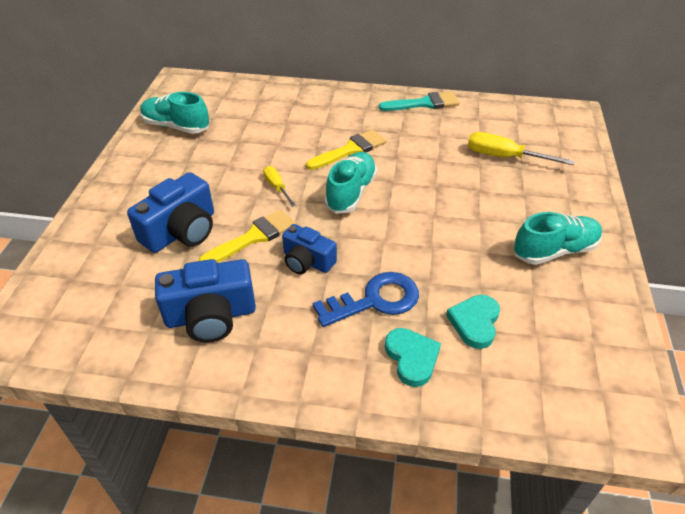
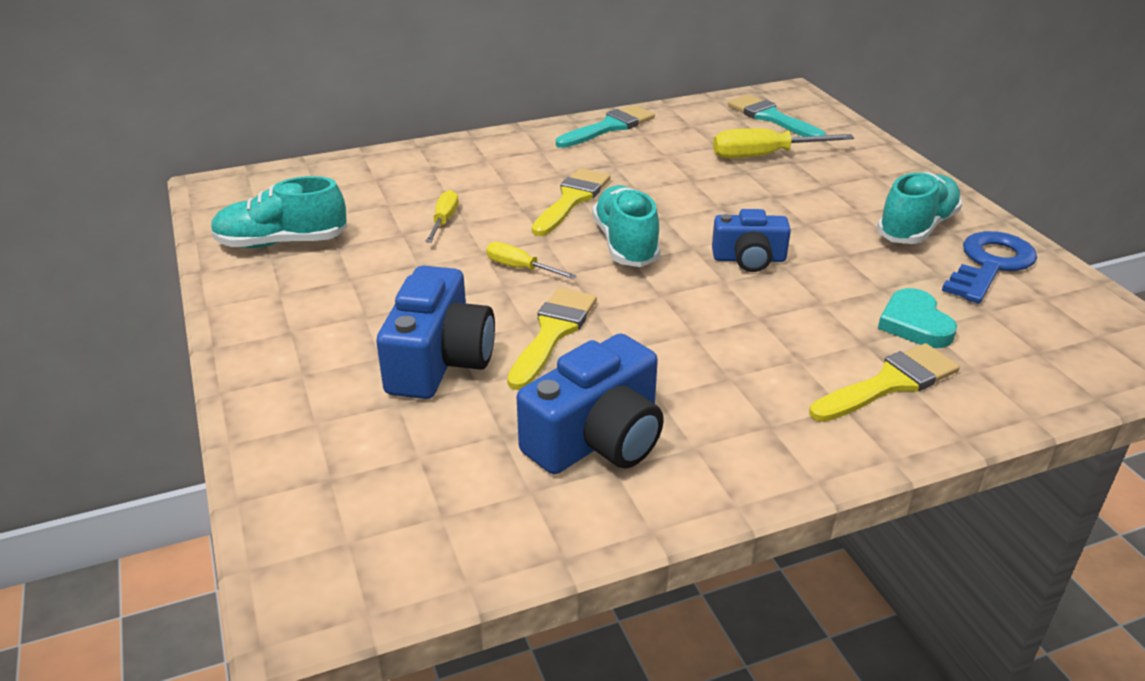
camera: 30 degrees left, 10 degrees down
blue camera [282,224,337,274] -> blue camera moved to [712,209,791,272]
blue key [313,272,419,327] -> blue key moved to [942,231,1037,303]
turquoise heart [385,328,441,387] -> yellow brush [809,343,960,422]
none -> yellow screwdriver [425,190,459,243]
none -> turquoise brush [728,94,826,137]

